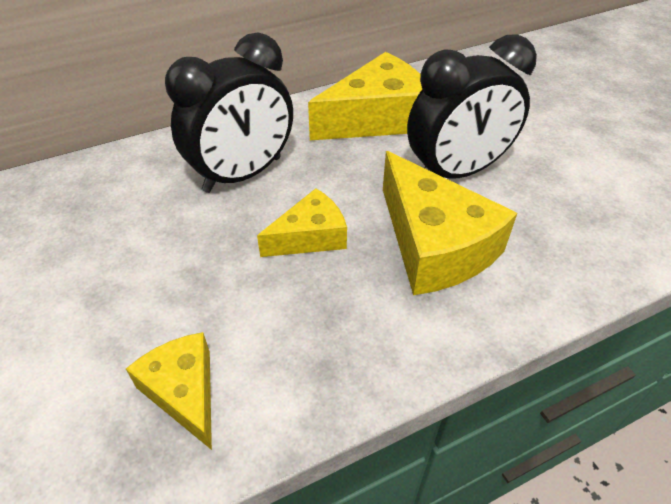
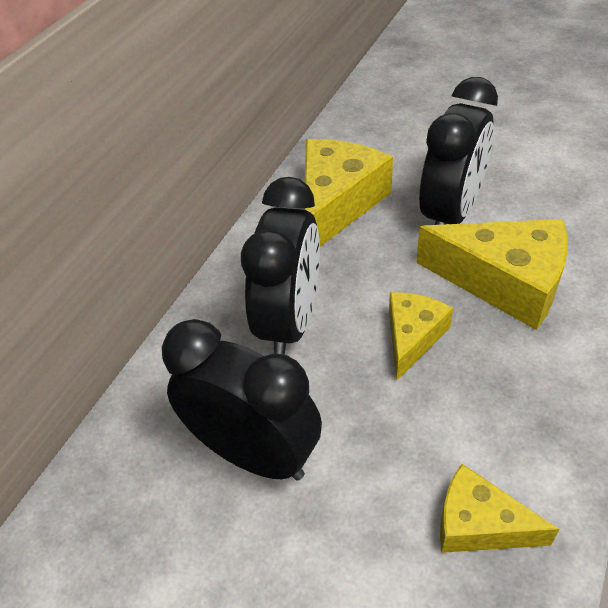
camera: 35 degrees left, 0 degrees up
none -> black clock [162,319,322,481]

